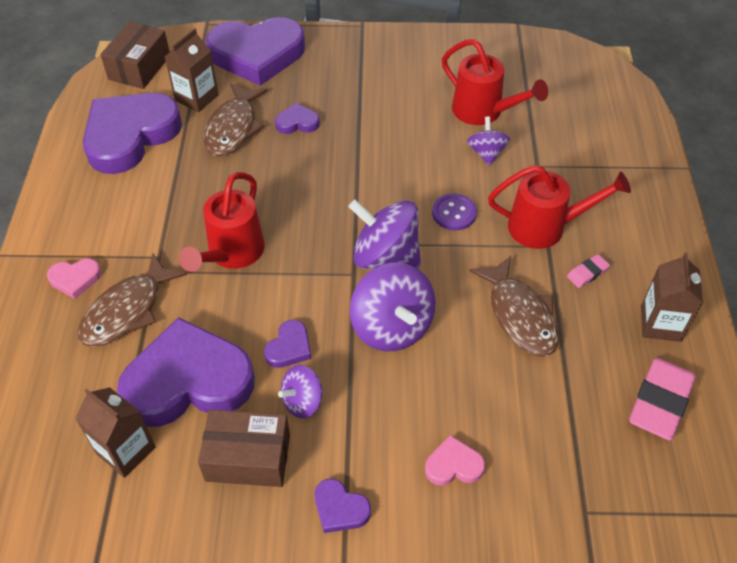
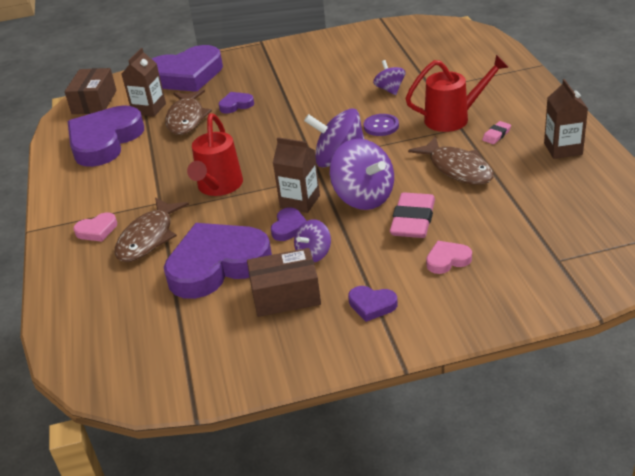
camera: 10 degrees left, 15 degrees down
brown carton [75,387,156,478] -> brown carton moved to [273,137,320,213]
red watering can [442,39,548,125] -> none
pink eraser [629,358,696,440] -> pink eraser moved to [390,192,435,238]

